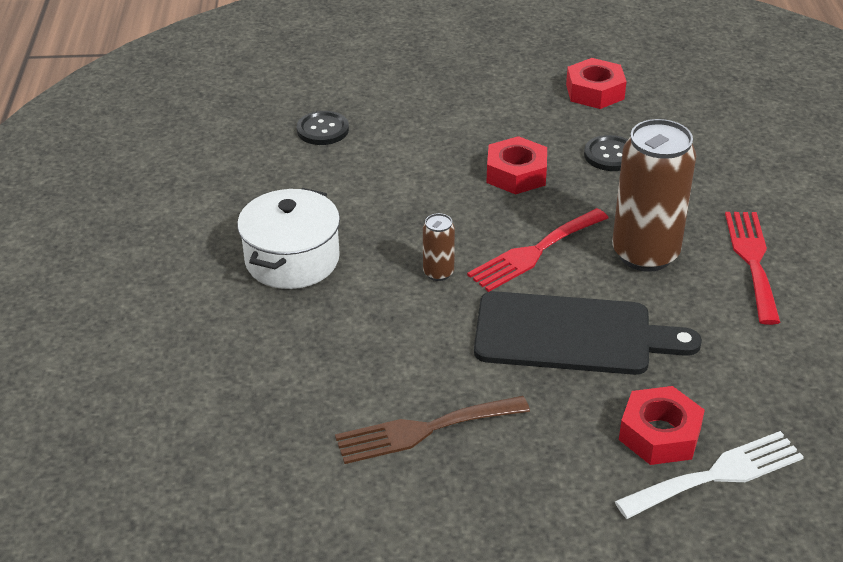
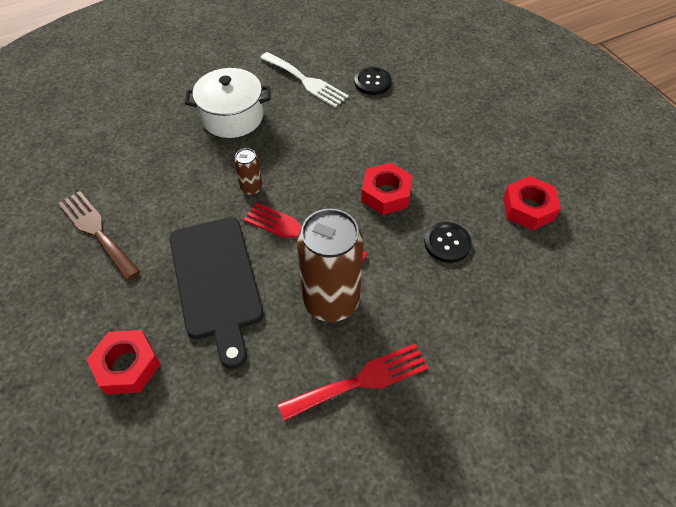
camera: 65 degrees right, 15 degrees up
white fork [615,431,804,519] -> white fork moved to [260,52,349,107]

